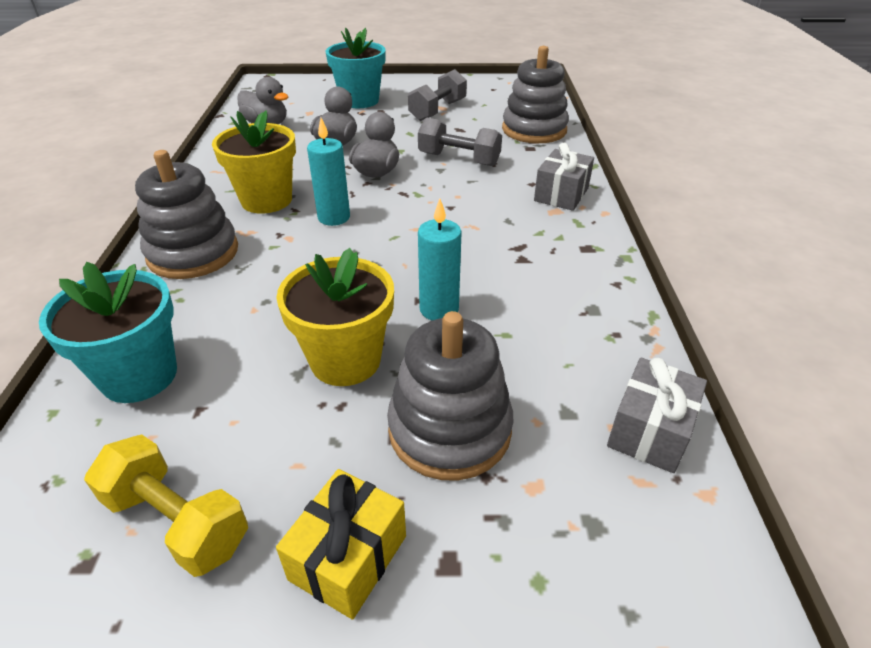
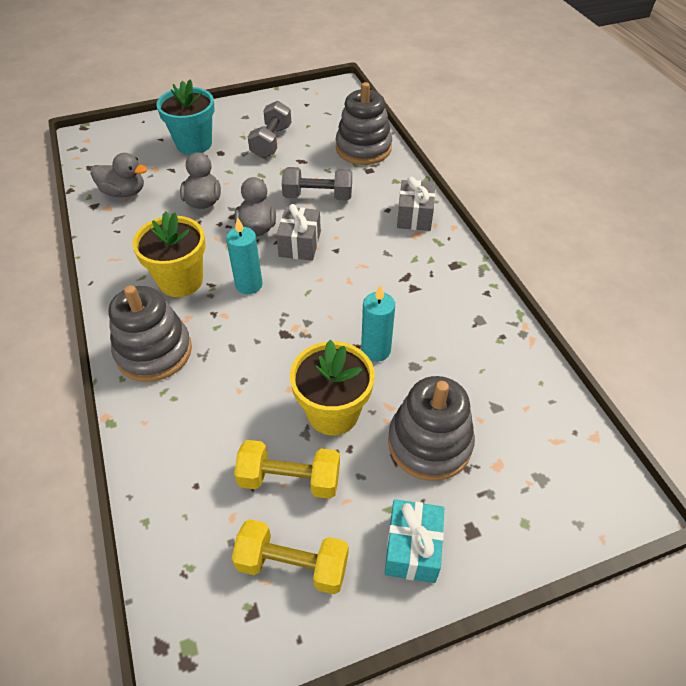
camera: 20 degrees left, 10 degrees up
turquoise flower pot [39,262,177,403] -> none
yellow gift [276,469,406,620] -> turquoise gift [384,499,444,583]
grey gift [607,358,707,473] -> grey gift moved to [276,204,321,261]
none -> yellow dumbbell [234,440,340,499]

